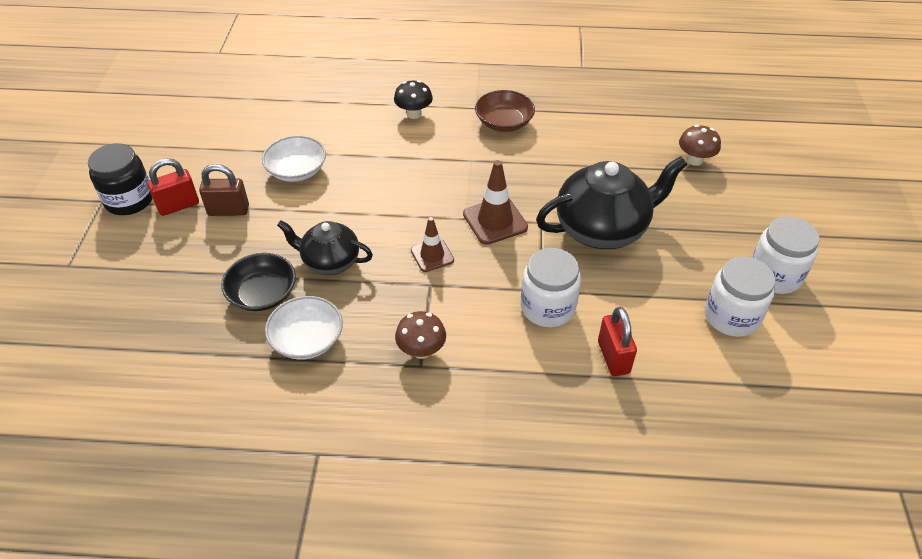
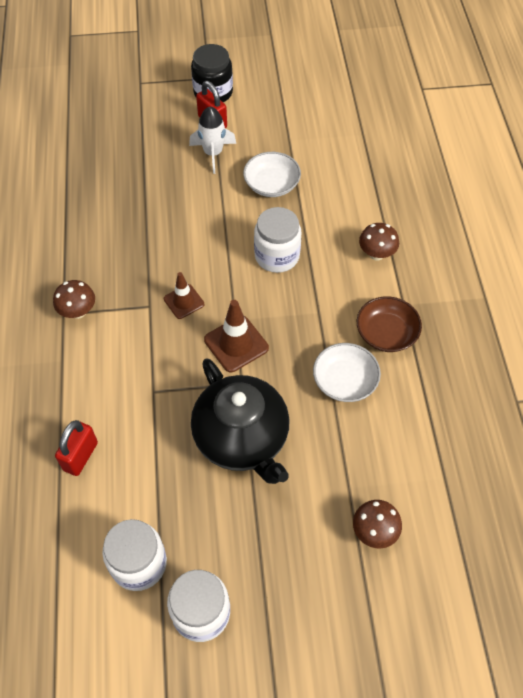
camera: 80 degrees right, 10 degrees up
brown padlock [199,164,249,216] -> white rocket [189,107,236,174]
black bowl [221,253,296,311] -> none
white bowl [265,296,343,360] -> white bowl moved to [313,343,381,402]
black teapot [277,220,373,275] -> none
black mushroom [394,80,433,119] -> brown mushroom [359,223,399,260]
white jar [521,248,581,328] -> white jar moved to [254,207,301,273]
red padlock [598,307,637,376] -> red padlock turned 45 degrees counterclockwise [55,420,98,476]

